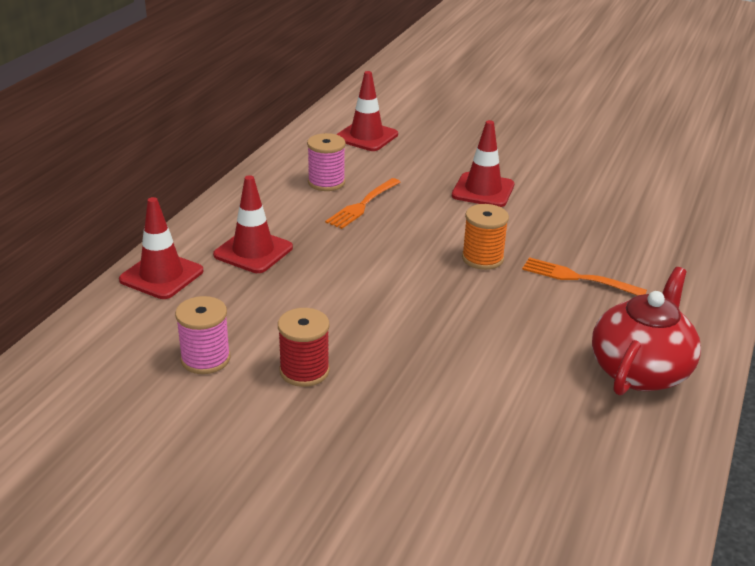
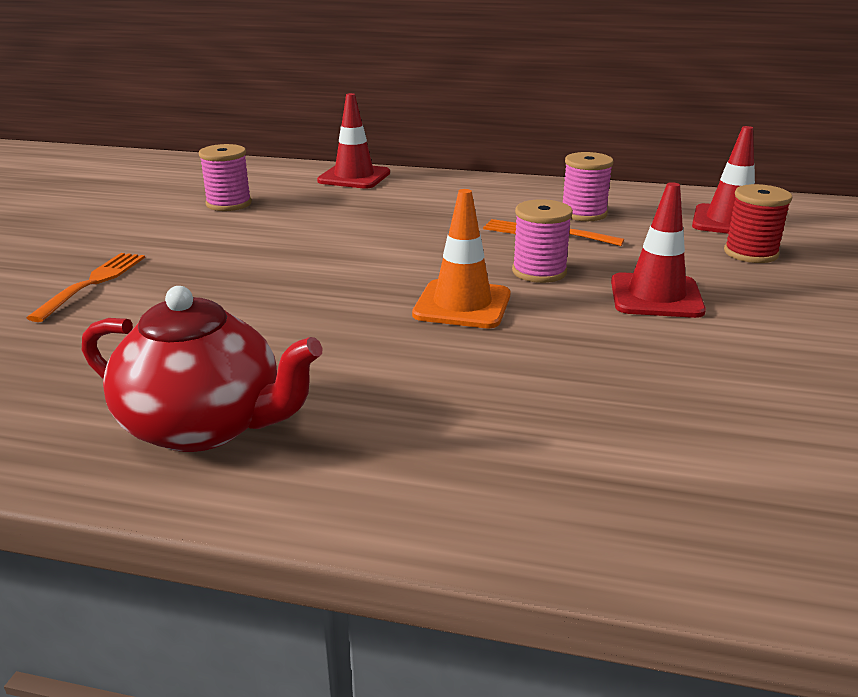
camera: 80 degrees right, 5 degrees down
red traffic cone [213,175,293,273] -> none
red spool [278,308,330,387] -> red spool moved to [724,184,792,263]
orange spool [462,204,509,270] -> orange traffic cone [412,189,511,328]
orange fork [522,257,647,296] -> orange fork moved to [27,253,145,322]
none -> pink spool [512,199,573,283]

